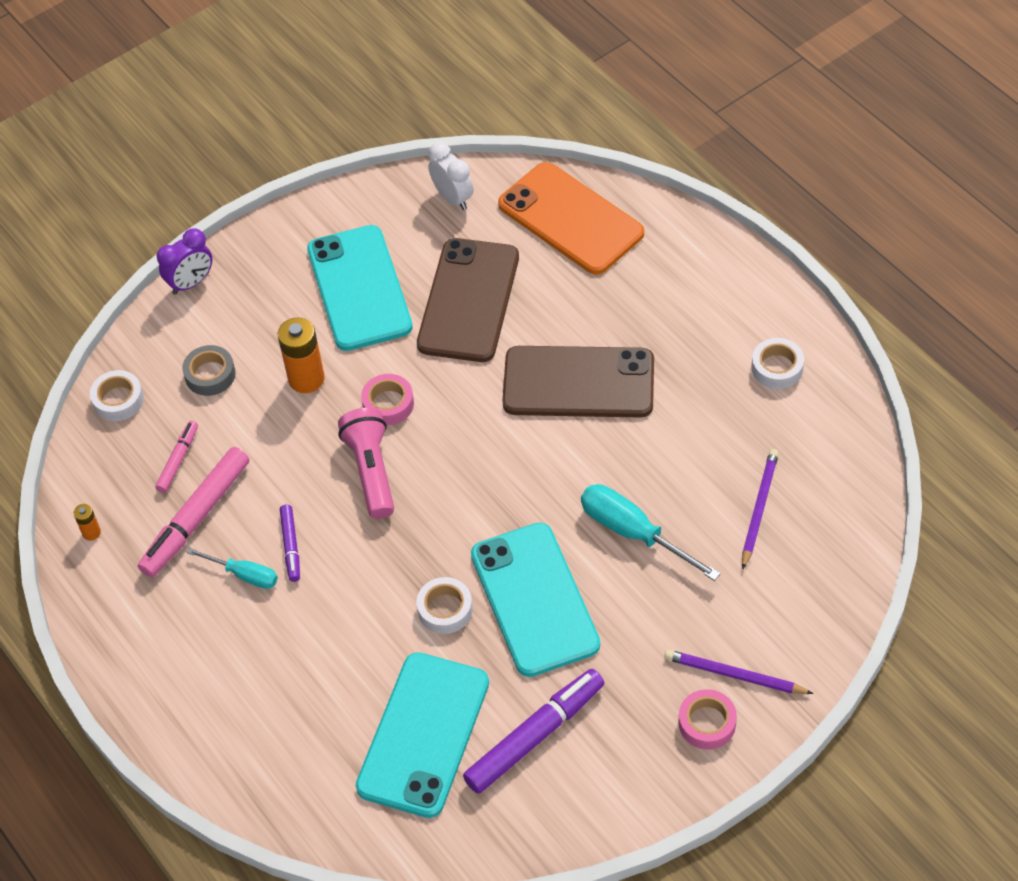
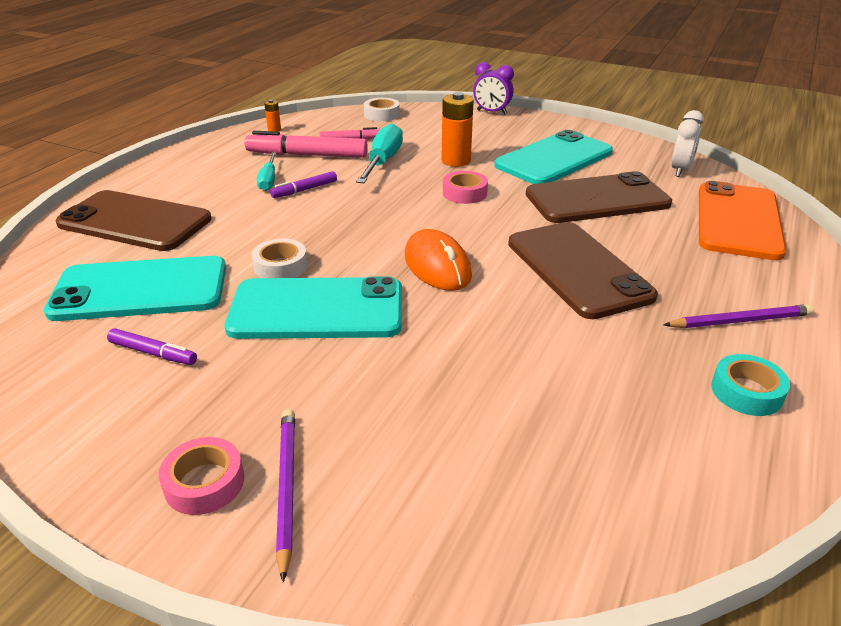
camera: 60 degrees right, 20 degrees down
grey tape [182,345,236,396] -> none
pink flashlight [338,408,394,519] -> none
purple marker [463,669,604,794] -> purple marker [107,328,197,365], size x0.53
turquoise phone [471,523,600,677] -> turquoise phone turned 45 degrees clockwise [225,276,402,339]
turquoise screwdriver [581,484,721,581] -> turquoise screwdriver moved to [356,124,403,183]
purple pencil [742,449,779,569] -> purple pencil moved to [663,304,814,328]
white tape [752,338,804,389] -> turquoise tape [711,354,790,416]
none -> brown phone [55,190,211,251]
none -> orange mouse [405,229,472,291]

